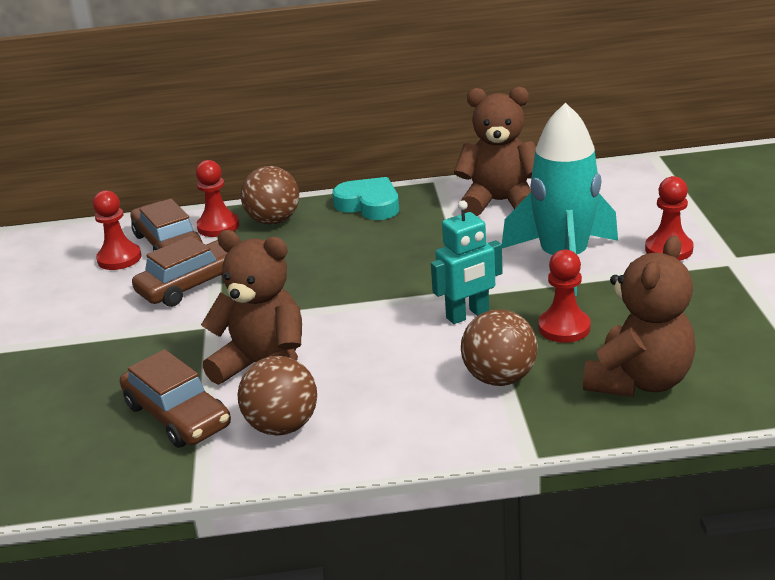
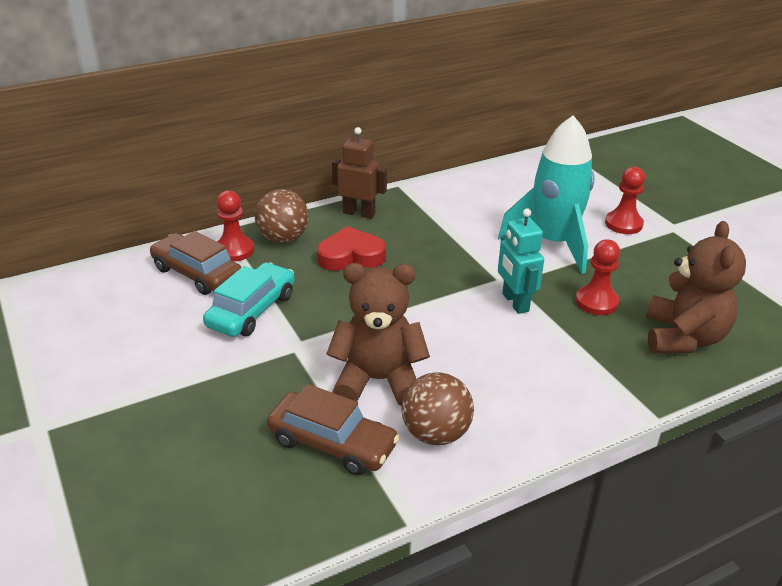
camera: 25 degrees left, 5 degrees up
red pawn [93,190,142,270] -> none
brown car [132,236,228,307] -> turquoise car [203,262,295,337]
turquoise heart [332,177,399,220] -> brown robot [332,127,387,219]
turquoise robot [431,200,503,324] -> turquoise robot turned 120 degrees clockwise [498,209,544,314]
brown teddy bear [454,87,536,216] -> none
brown ball [461,310,538,386] -> none
none -> red heart [317,226,386,271]

